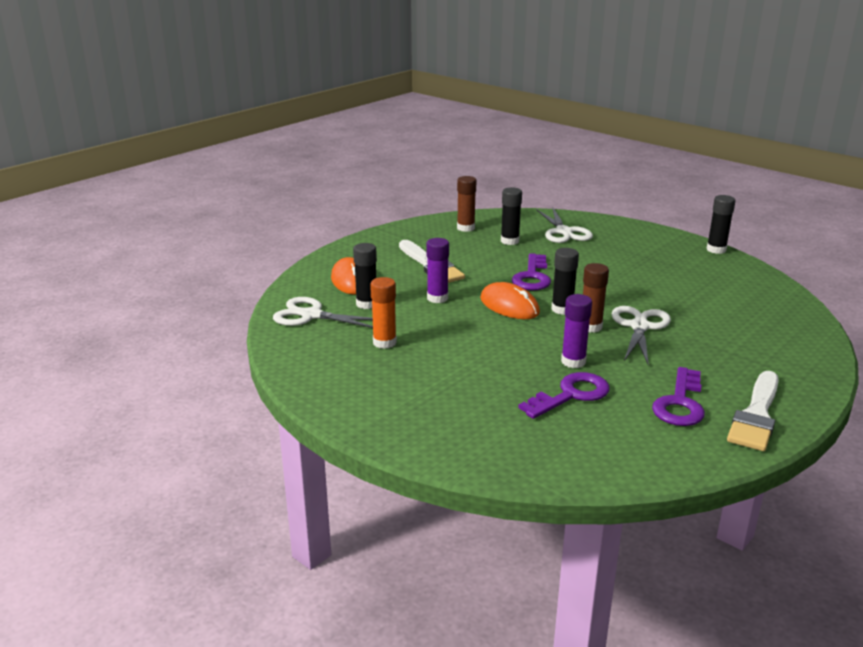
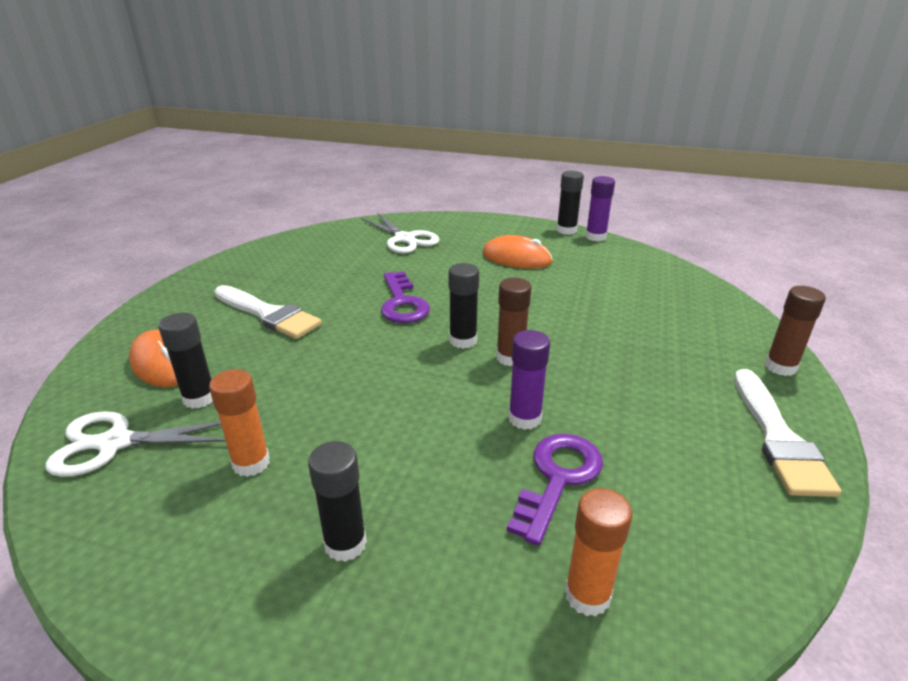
camera: 25 degrees left, 5 degrees up
purple glue stick [427,238,449,303] -> purple glue stick moved to [585,176,615,241]
brown glue stick [457,176,476,232] -> brown glue stick moved to [765,286,826,376]
orange mouse [480,282,540,319] -> orange mouse moved to [482,235,553,268]
black glue stick [501,187,522,245] -> black glue stick moved to [308,441,367,562]
white scissors [612,306,671,366] -> none
purple key [652,367,705,426] -> none
none -> orange glue stick [565,488,632,616]

